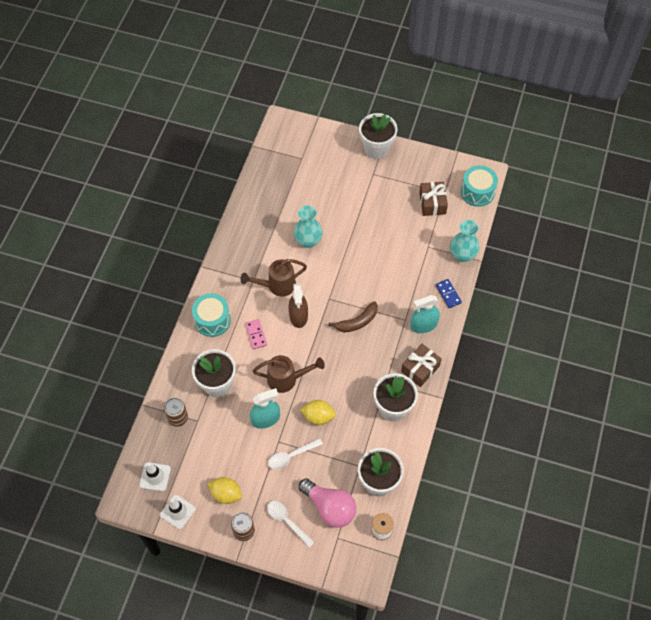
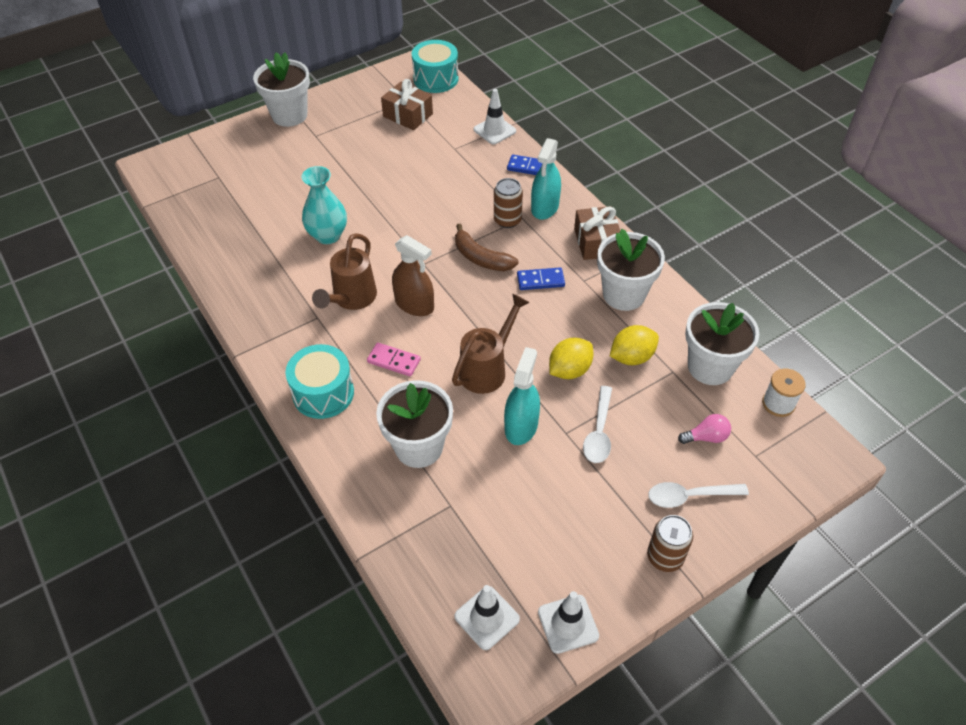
camera: 50 degrees left, 10 degrees down
brown can [164,398,188,427] -> brown can moved to [494,178,523,228]
yellow lemon [208,477,242,504] -> yellow lemon moved to [610,325,659,365]
pink light bulb [298,478,356,528] -> pink light bulb [678,414,731,444], size x0.48
brown banana [329,301,378,332] -> brown banana turned 120 degrees clockwise [455,224,519,271]
turquoise vase [450,220,479,262] -> white traffic cone [474,89,516,144]
none -> blue domino [517,267,565,290]

